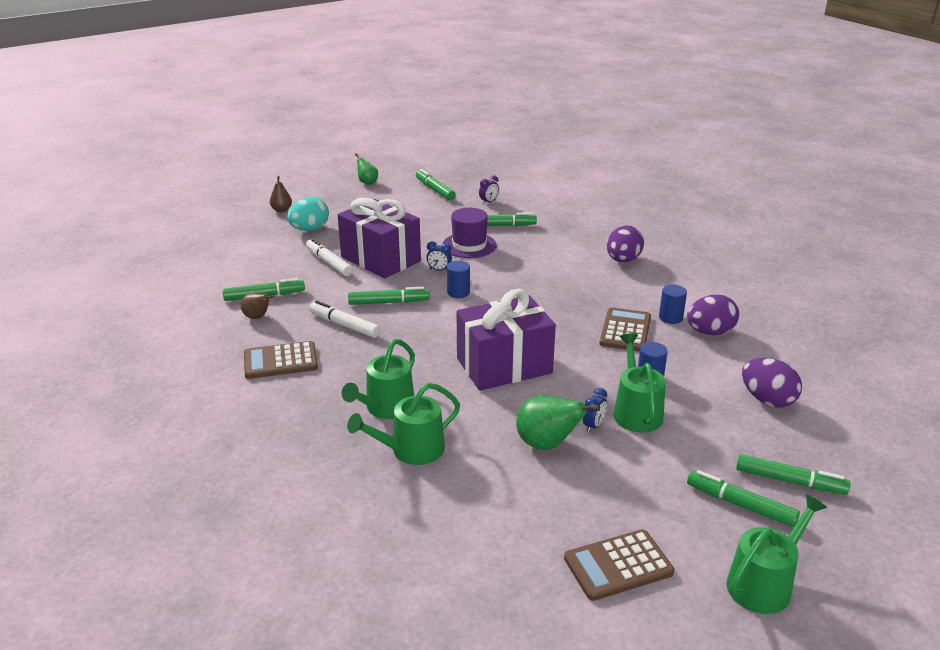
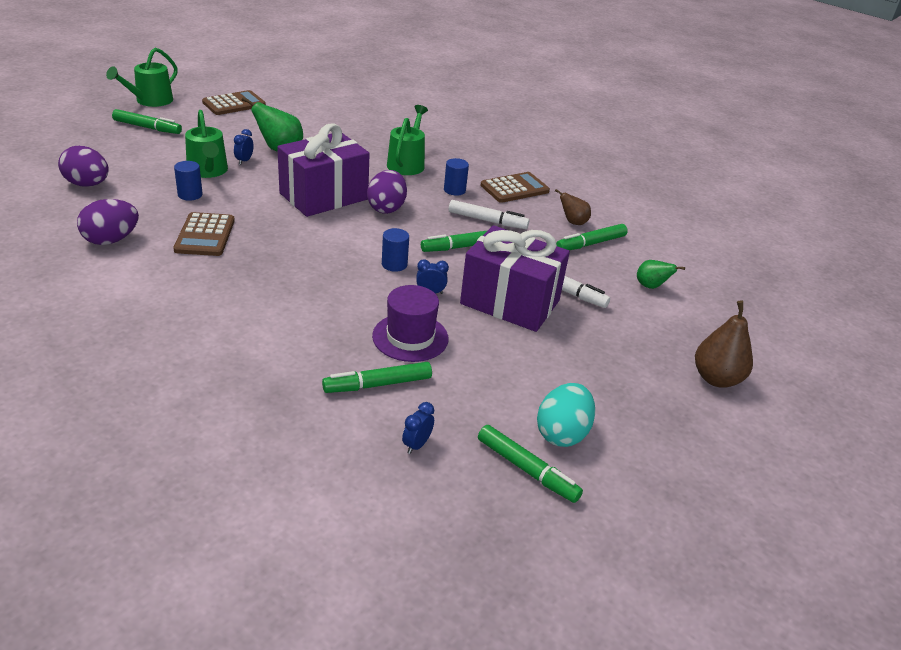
camera: 160 degrees right, 5 degrees up
brown pear [270,176,292,212] -> brown pear [695,301,753,388], size x1.66
turquoise egg [287,197,329,231] -> turquoise egg moved to [537,383,595,447]
green watering can [347,383,460,465] -> none
green pear [355,153,378,185] -> green pear moved to [637,260,685,289]
purple clock [479,175,499,204] -> blue clock [402,402,434,454]
purple egg [607,225,644,262] -> purple egg moved to [367,170,407,214]
blue cylinder [659,285,687,324] -> blue cylinder moved to [444,158,469,196]
green marker [736,454,850,495] -> none

